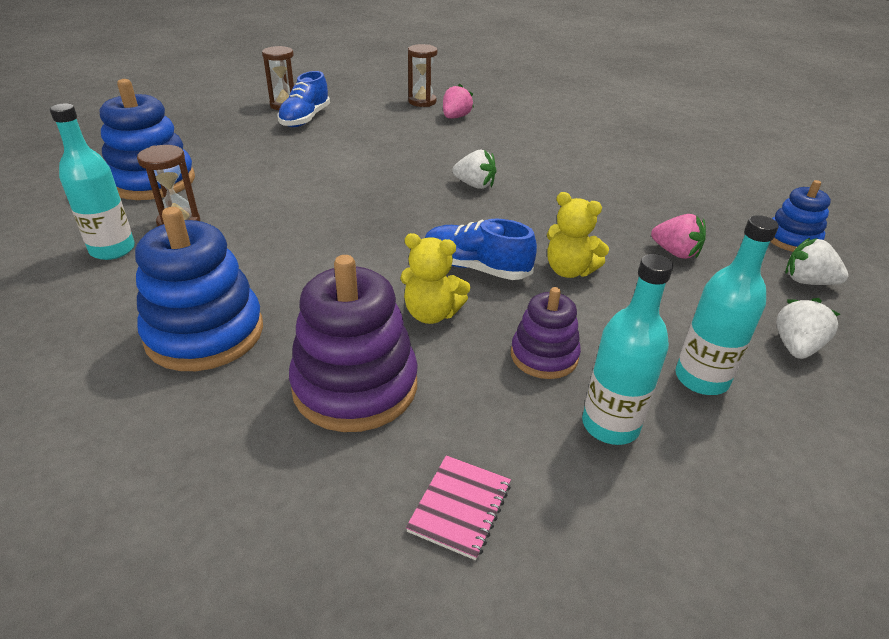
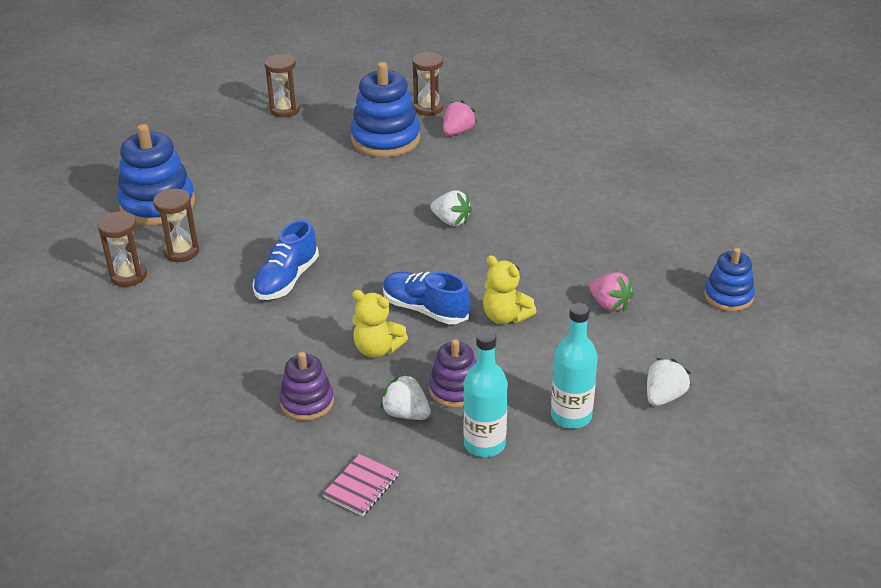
camera: 10 degrees right, 0 degrees up
turquoise bottle [50,104,135,260] -> brown hourglass [98,211,147,287]
blue stacking toy [135,207,263,371] -> blue stacking toy moved to [351,62,420,157]
blue shoe [277,71,330,127] -> blue shoe moved to [253,220,319,300]
purple stacking toy [289,255,418,432] -> purple stacking toy [279,352,334,421], size x0.58
white strawberry [785,238,849,285] -> white strawberry moved to [380,373,431,420]

